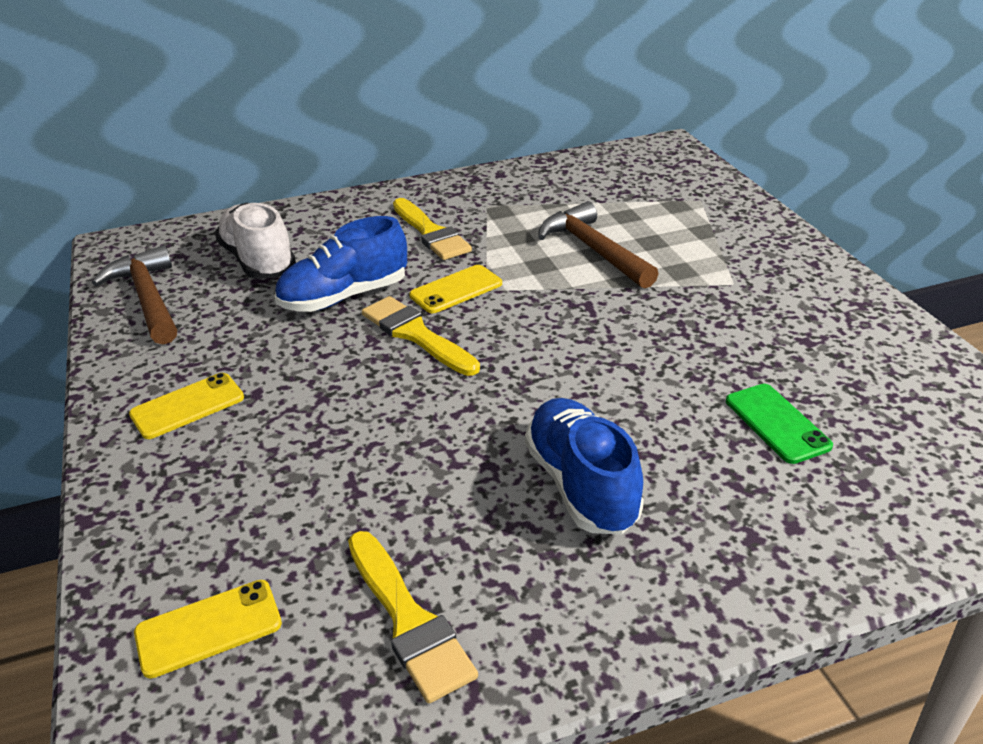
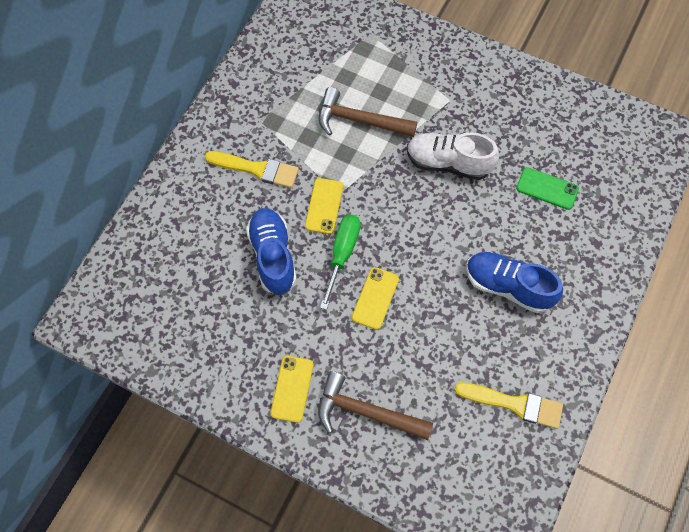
camera: 45 degrees left, 30 degrees up
brown hammer [92,245,177,345] -> brown hammer moved to [318,371,433,440]
yellow phone [134,580,282,678] -> yellow phone moved to [352,267,399,330]
white shoe [215,203,296,279] -> white shoe moved to [407,133,499,180]
blue shoe [275,216,407,312] -> blue shoe turned 150 degrees clockwise [246,208,297,295]
yellow brush [362,296,480,376] -> green screwdriver [320,215,360,310]

